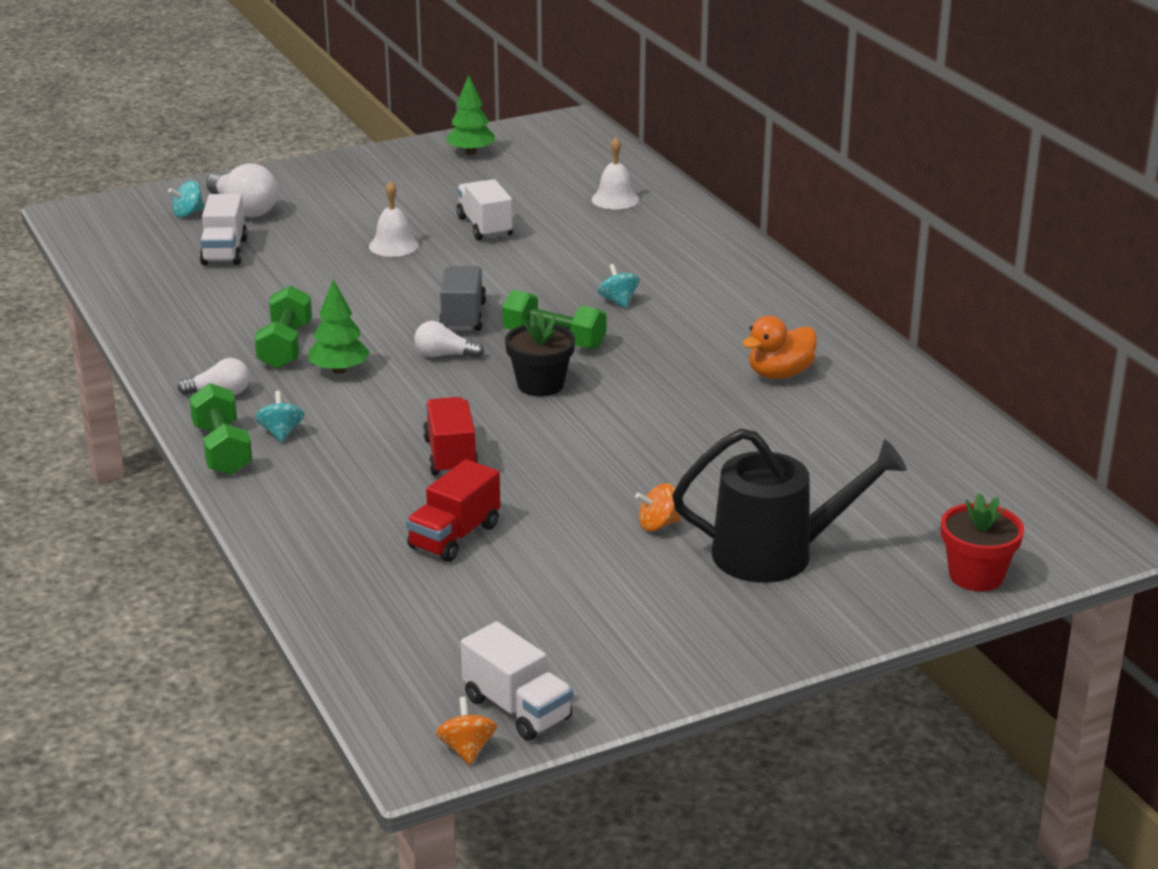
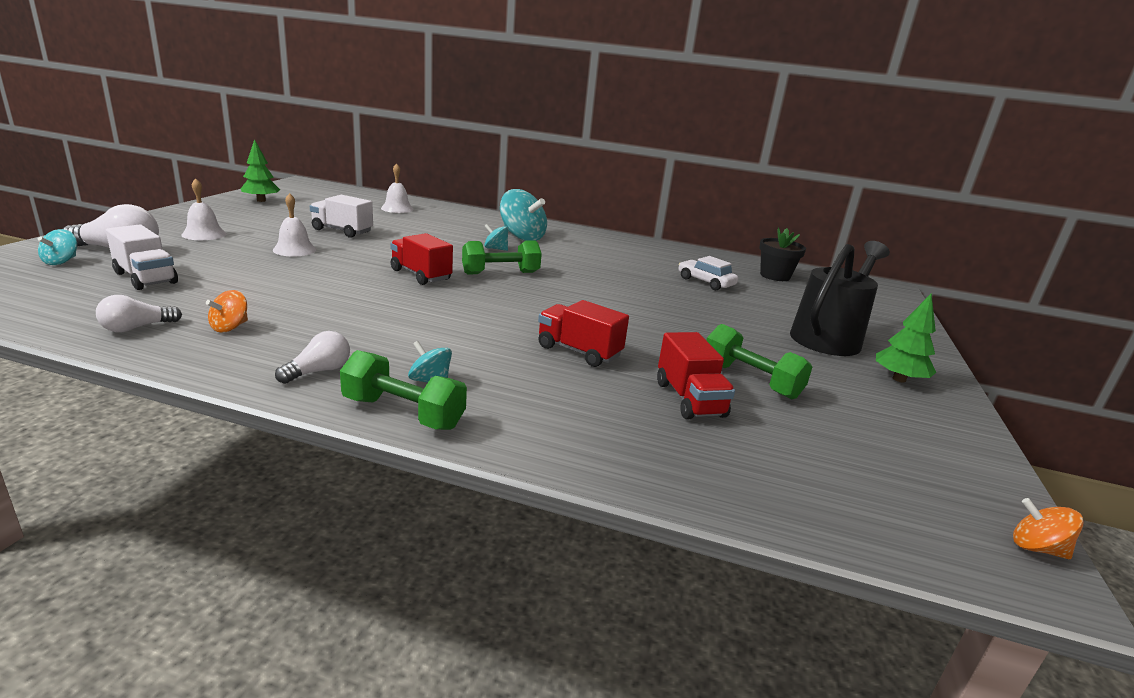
camera: 50 degrees left, 5 degrees down
green dumbbell [254,285,312,369] -> green dumbbell moved to [706,324,812,399]
green tree [308,279,370,374] -> green tree moved to [876,293,936,383]
white light bulb [414,321,484,358] -> white light bulb moved to [96,295,182,332]
grey truck [439,266,486,331] -> red truck [390,233,453,285]
white truck [461,621,573,741] -> none
black flower pot [505,312,575,396] -> black flower pot moved to [759,227,806,281]
orange spinning top [635,483,680,531] -> orange spinning top moved to [206,290,248,332]
orange duck [742,316,817,379] -> none
red flower pot [941,493,1024,591] -> none
none -> white bell [182,178,226,240]
none -> turquoise spinning top [500,189,547,241]
none -> white car [678,256,738,290]

